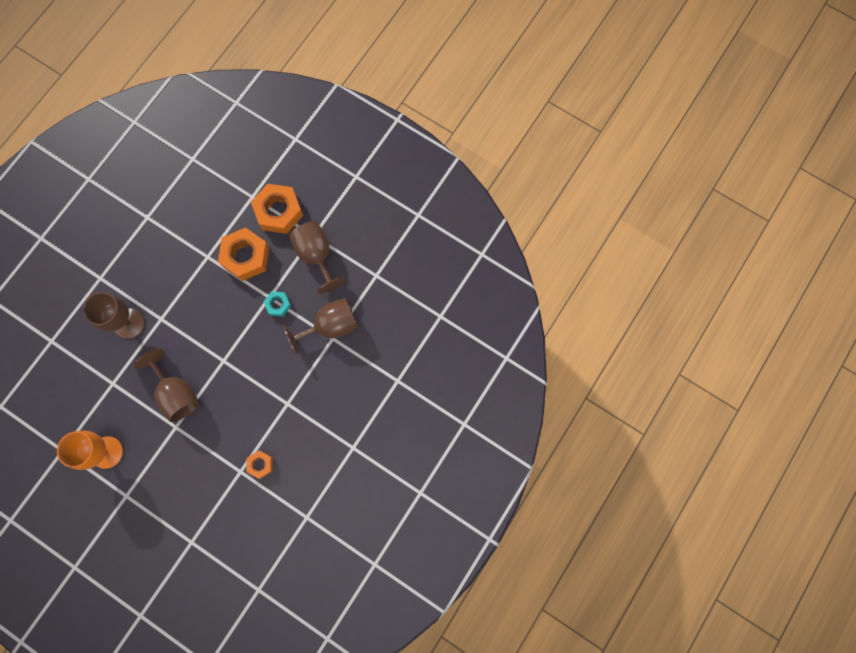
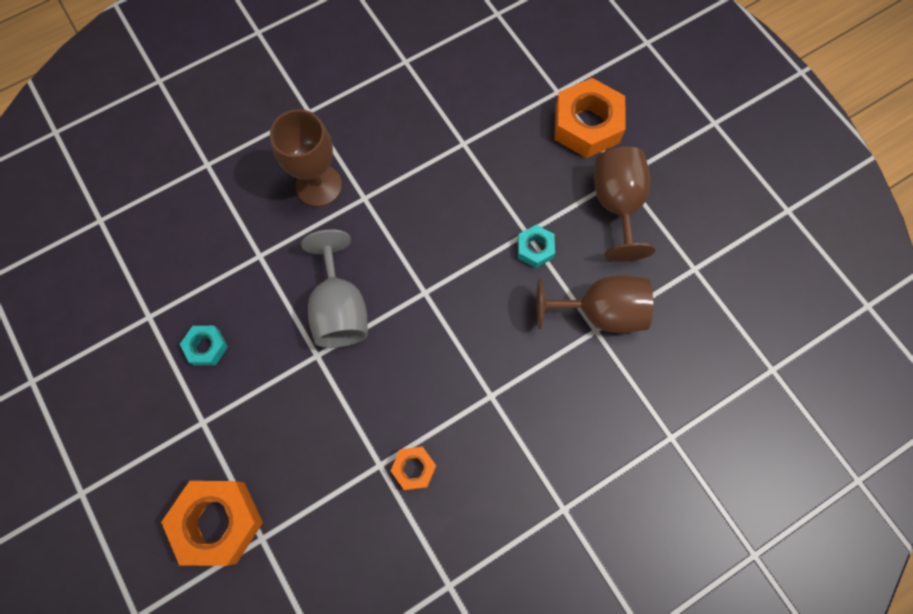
camera: 25 degrees right, 5 degrees down
orange goblet [57,430,123,470] -> turquoise nut [180,326,228,366]
brown goblet [134,348,199,422] -> grey goblet [301,230,368,348]
orange nut [218,227,269,281] -> orange nut moved to [161,481,263,566]

